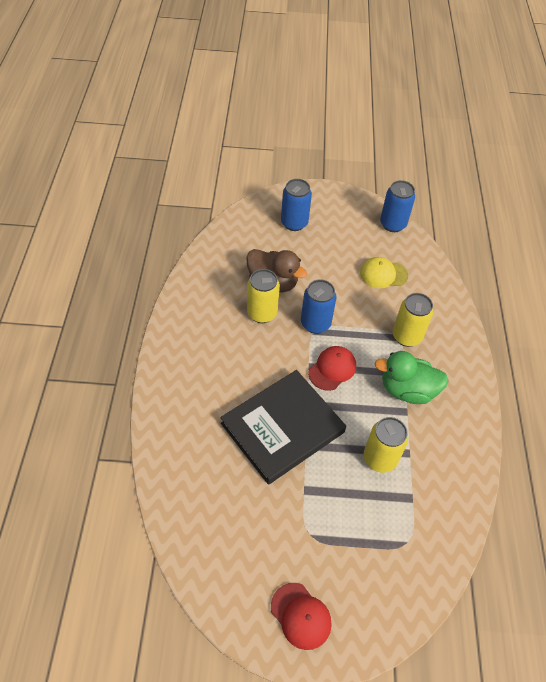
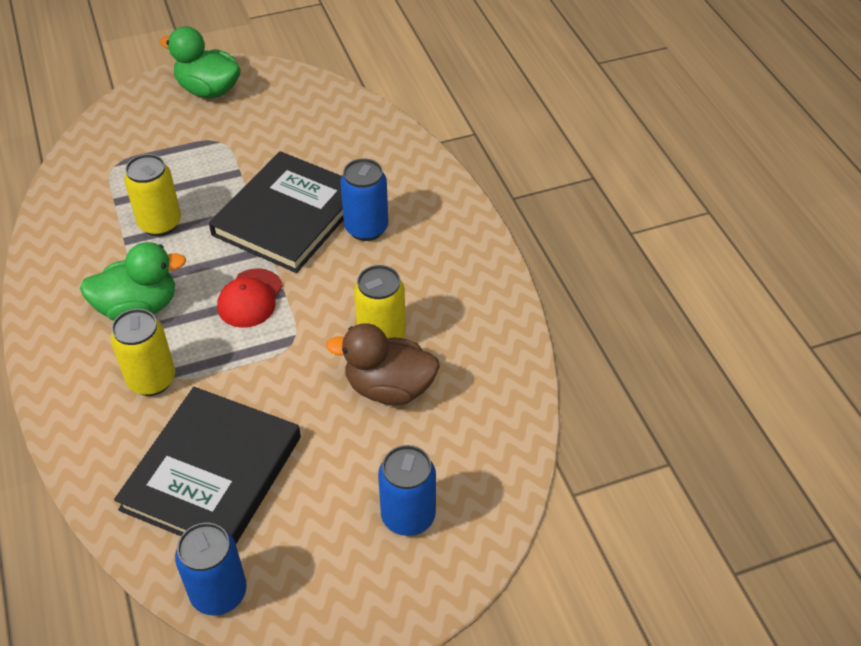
camera: 160 degrees right, 5 degrees down
red cap [271,583,332,650] -> green duck [160,26,241,98]
blue can [301,280,337,334] -> blue can moved to [340,159,388,241]
yellow cap [360,257,408,288] -> black book [114,387,301,544]

